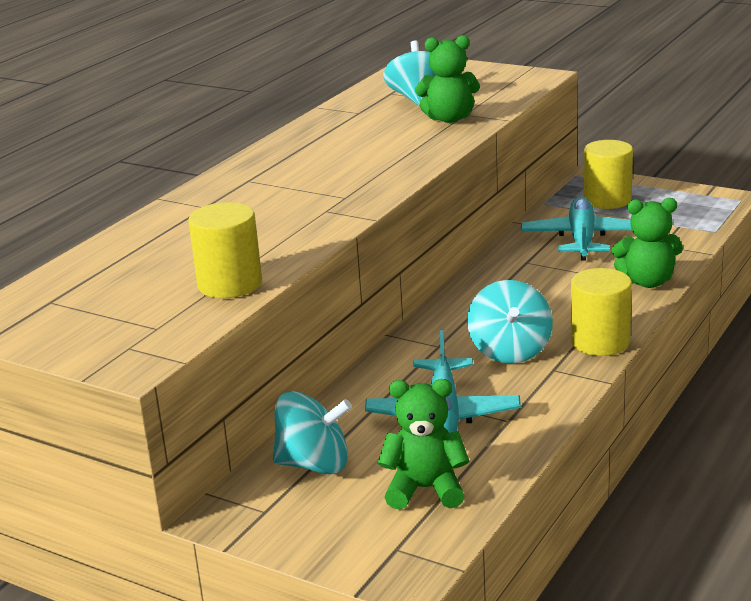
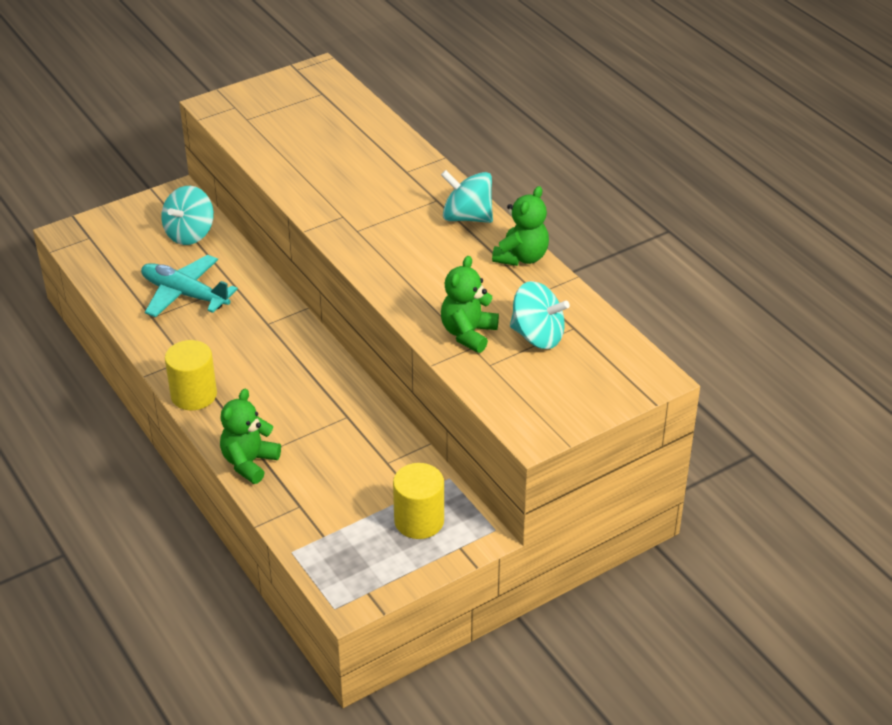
camera: 115 degrees right, 15 degrees up
yellow cylinder [188,202,262,298] -> none
green teddy bear [378,379,470,510] -> green teddy bear moved to [492,186,549,266]
turquoise spinning top [467,280,553,364] -> turquoise spinning top moved to [441,170,493,223]
turquoise plane [521,197,632,260] -> none

